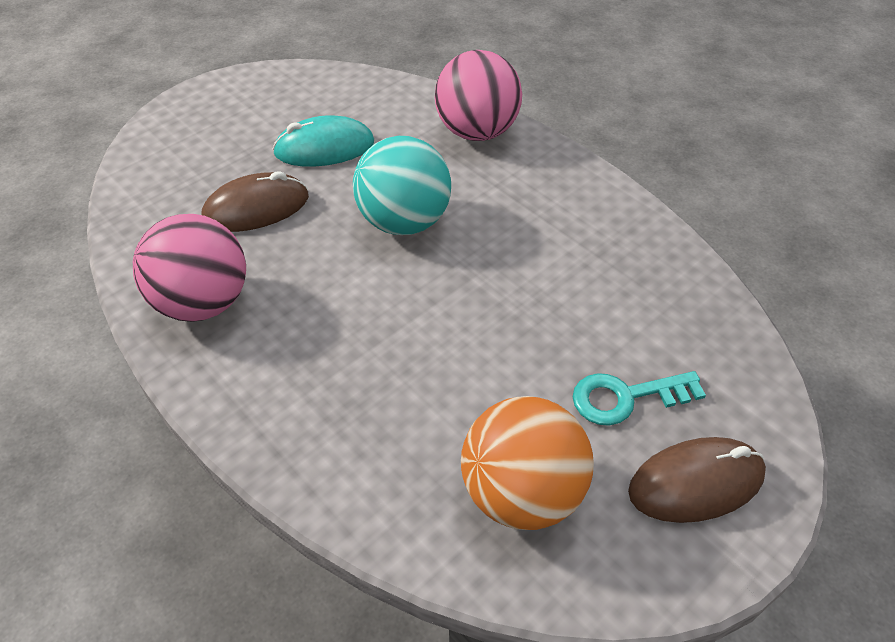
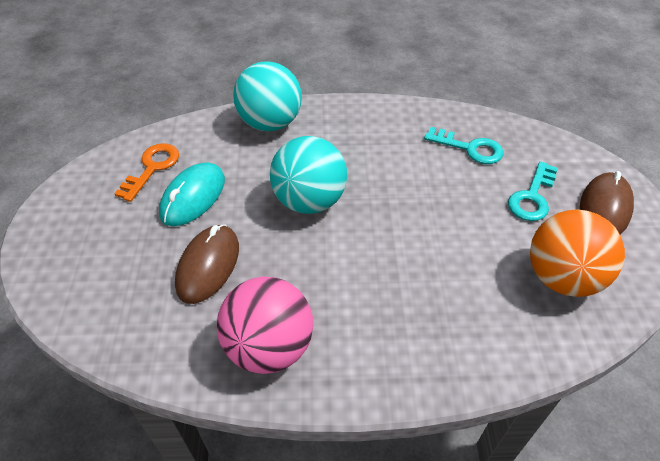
camera: 50 degrees left, 0 degrees up
pink ball [435,50,522,141] -> turquoise ball [233,61,302,131]
none -> orange key [114,143,179,202]
none -> turquoise key [424,127,503,164]

